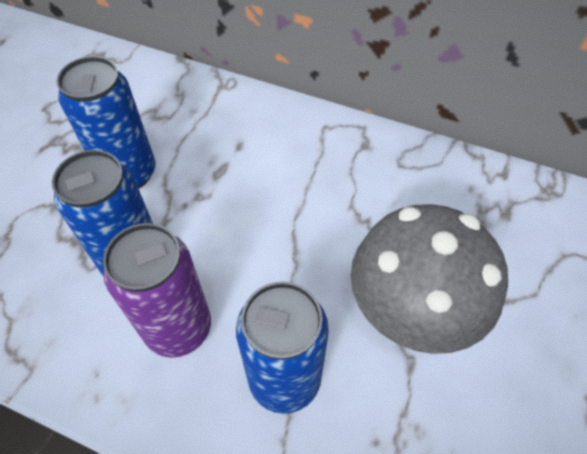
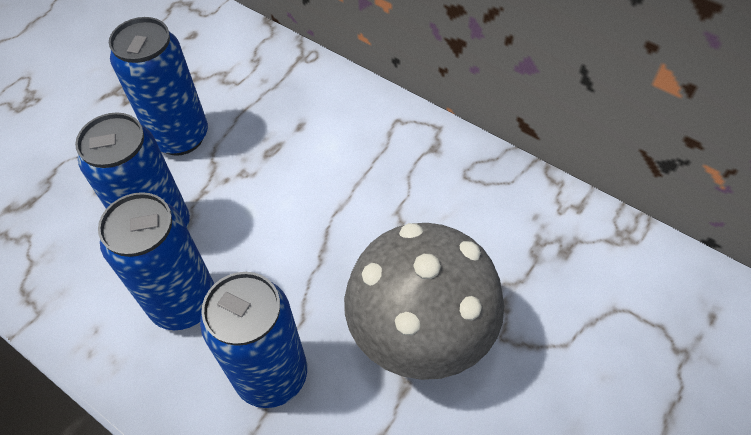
camera: 15 degrees right, 0 degrees up
purple can [103,223,211,358] -> blue can [98,192,215,330]

